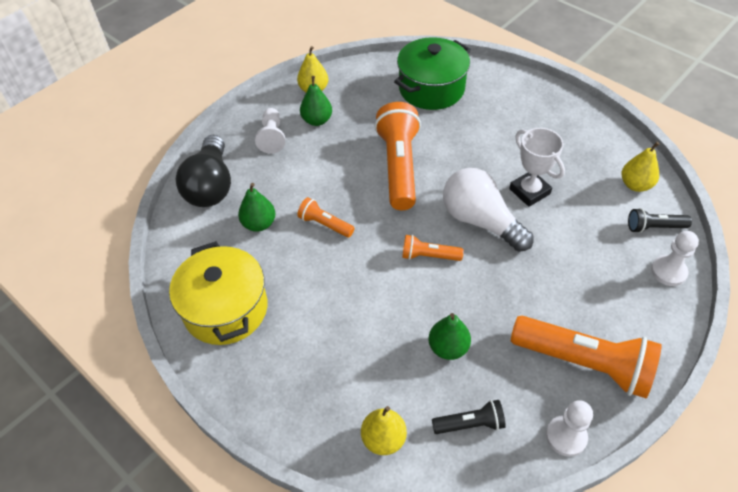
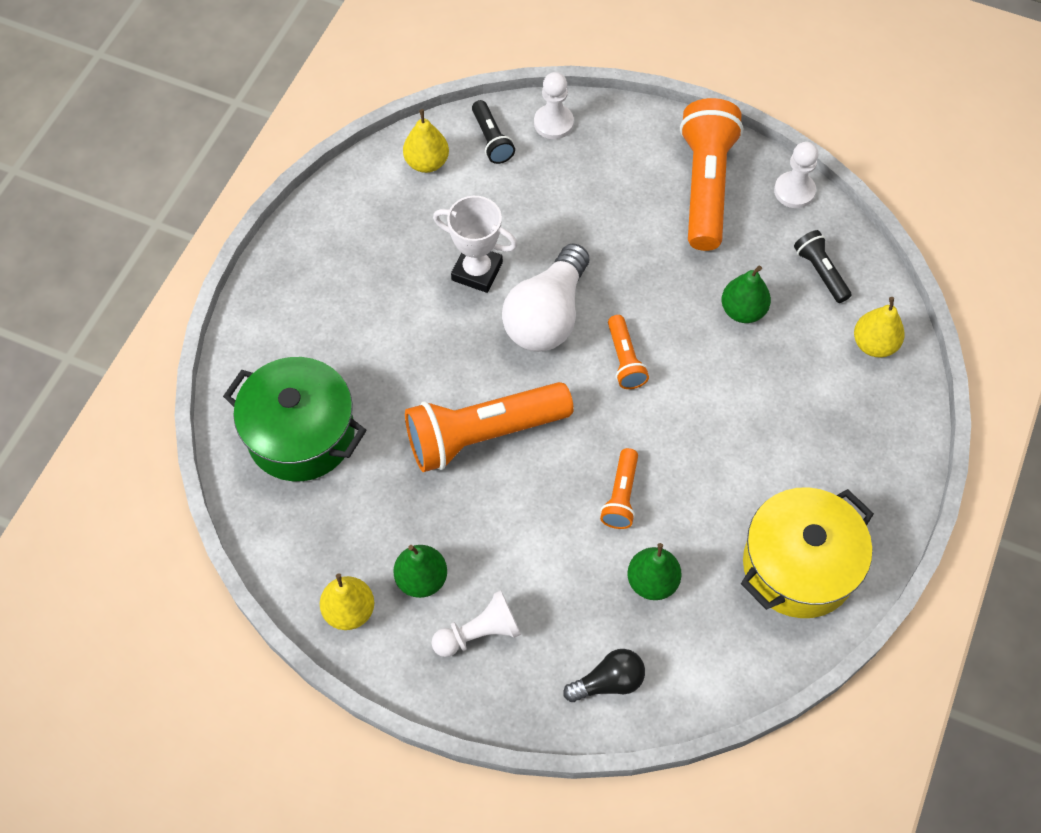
camera: 110 degrees left, 10 degrees up
black light bulb [176,135,231,207] -> black light bulb [563,649,645,702], size x0.54
white trophy [509,128,565,207] -> white trophy turned 75 degrees clockwise [433,196,518,293]

